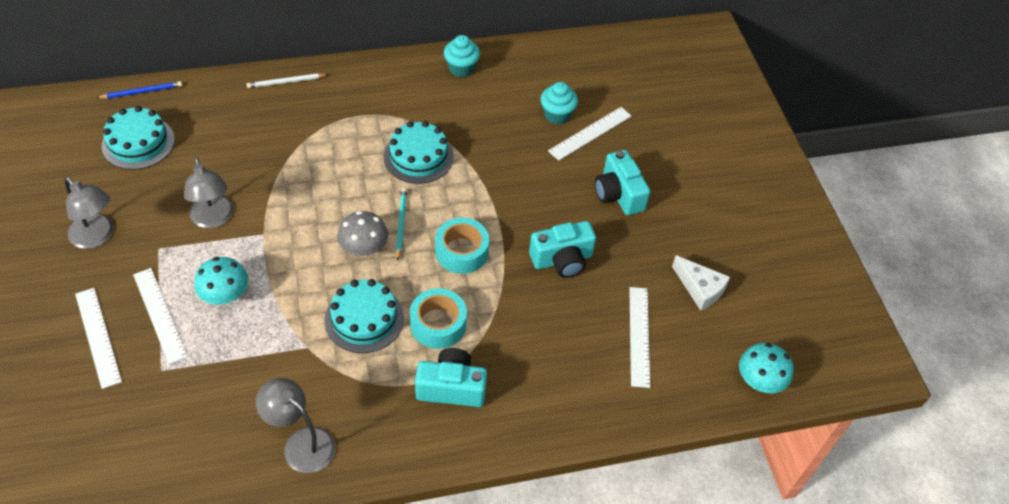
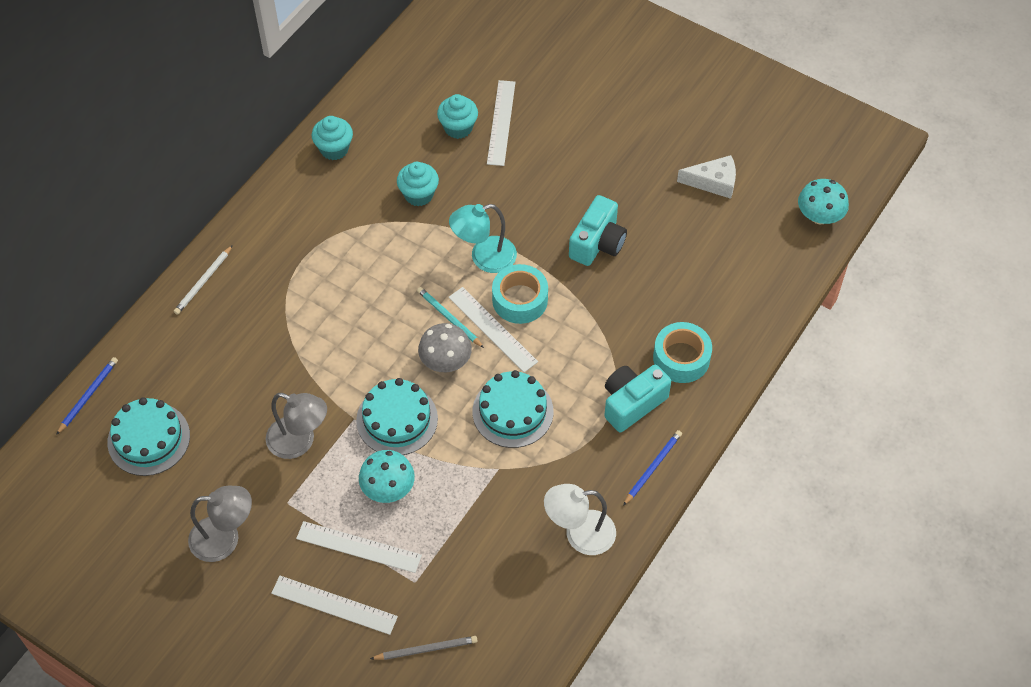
camera: 40 degrees left, 5 degrees up
grey lamp [256,378,336,473] -> white lamp [544,484,616,555]
turquoise cake [384,121,454,184] -> turquoise cake moved to [356,378,438,455]
turquoise tape [410,288,467,349] -> turquoise tape moved to [653,322,712,383]
turquoise camera [595,150,650,215] -> none
white ruler [629,287,650,388] -> white ruler moved to [449,287,538,372]
none -> grey pencil [370,636,477,660]
none -> turquoise cupcake [397,162,439,206]
none -> turquoise lamp [449,204,517,273]
none -> blue pencil [623,430,682,506]

